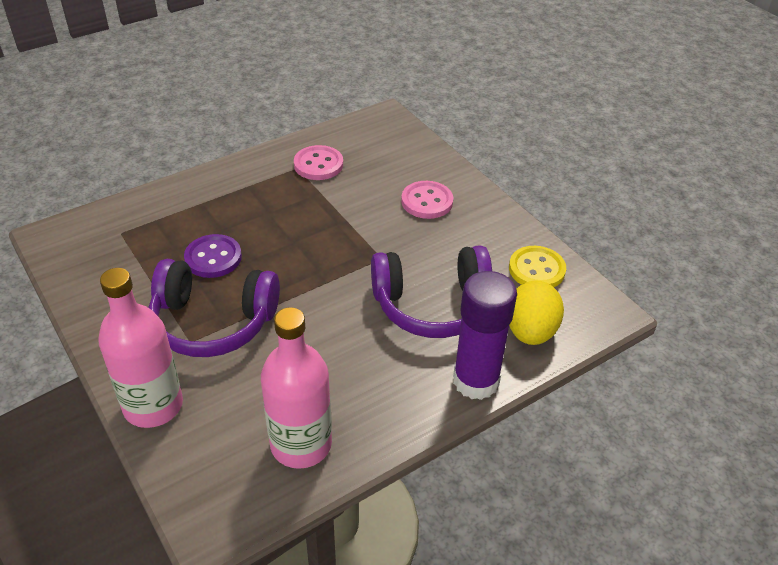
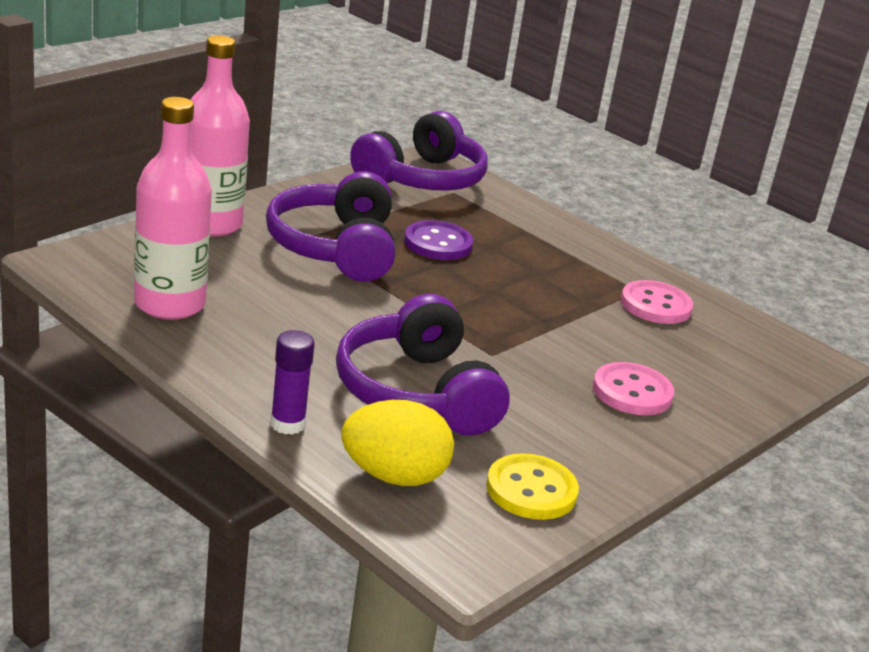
camera: 75 degrees right, 15 degrees down
purple glue stick [453,271,517,400] -> purple glue stick [270,330,315,435], size x0.54
none -> purple headphones [350,111,487,191]

